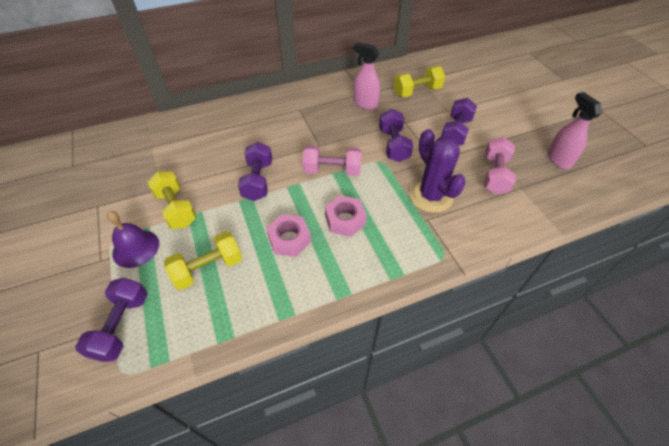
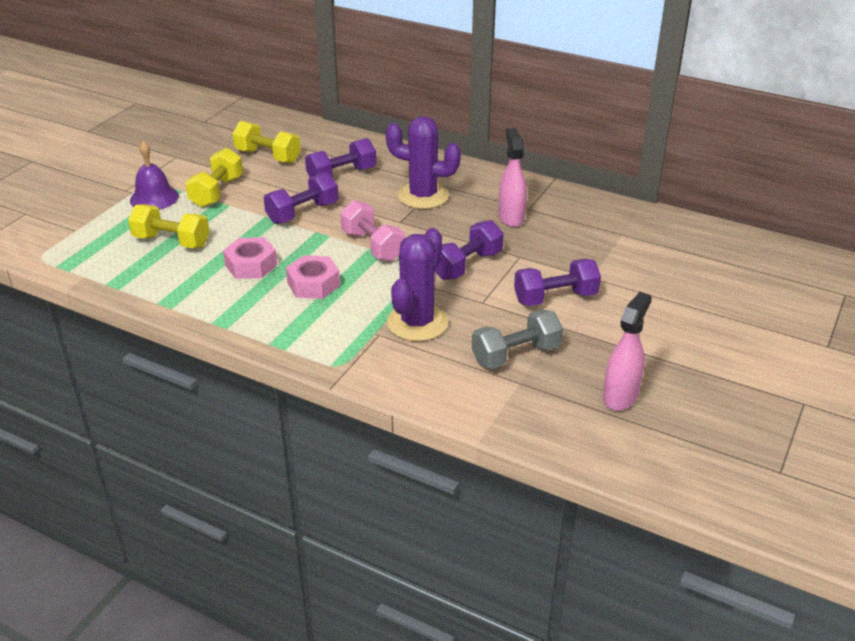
camera: 50 degrees right, 15 degrees down
purple dumbbell [75,278,148,362] -> purple dumbbell moved to [305,138,376,177]
yellow dumbbell [394,66,445,97] -> yellow dumbbell moved to [232,121,301,163]
pink dumbbell [484,137,516,194] -> grey dumbbell [472,309,563,369]
none -> purple cactus [386,116,461,209]

